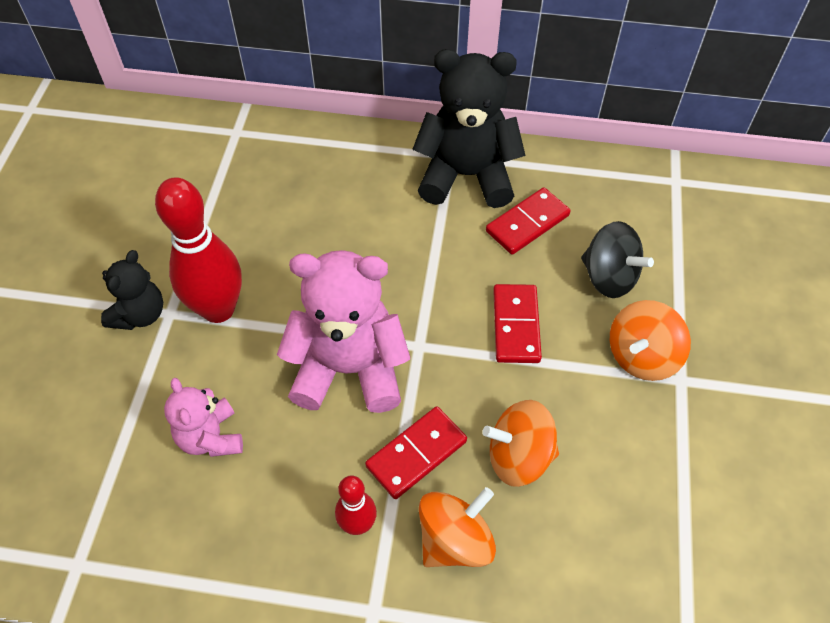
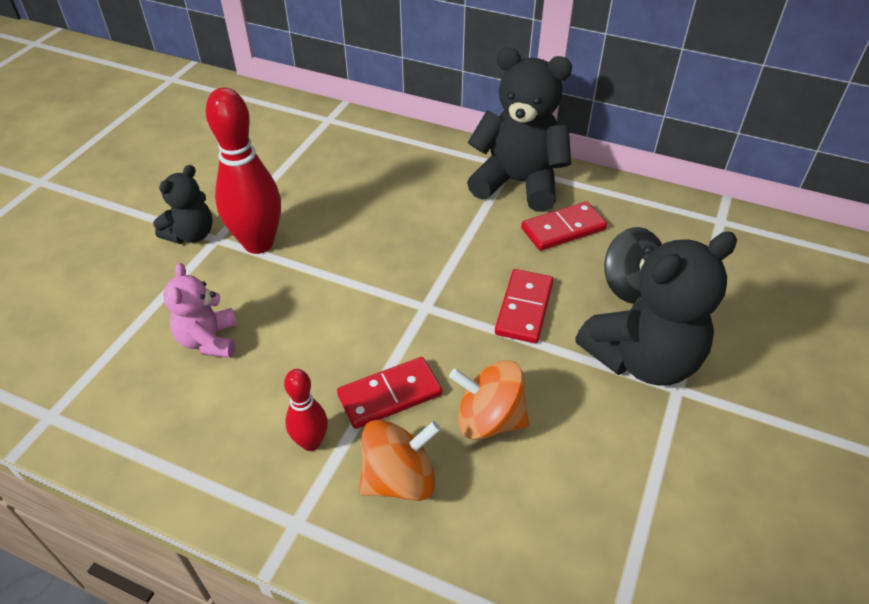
camera: 15 degrees right, 10 degrees down
pink teddy bear [277,250,410,413] -> none
orange spinning top [610,300,691,381] -> black teddy bear [575,232,737,386]

